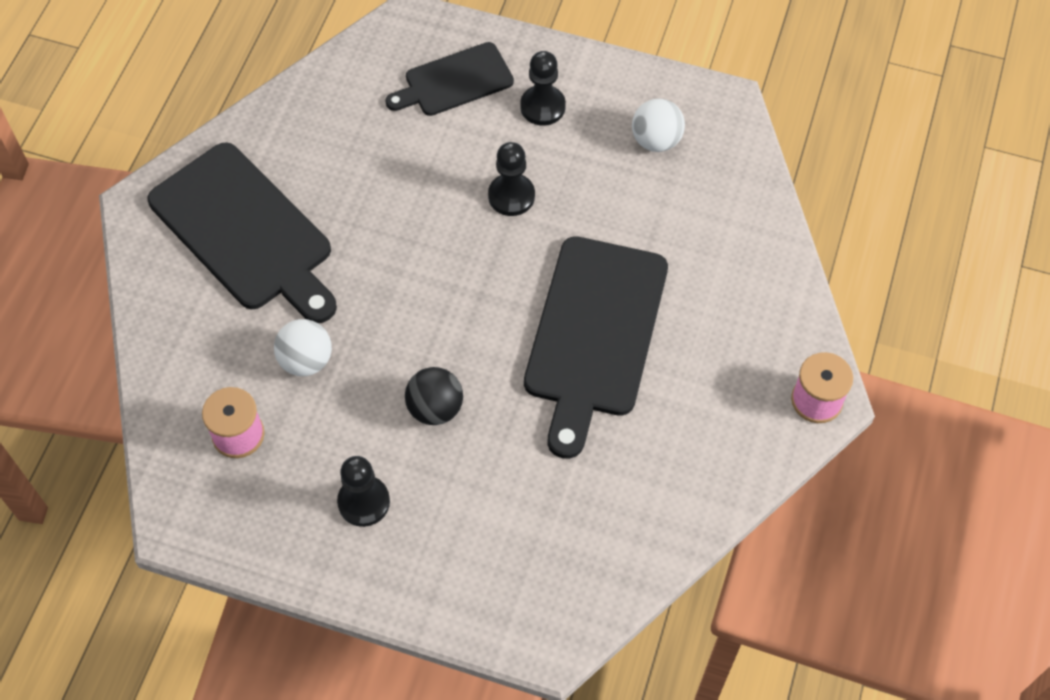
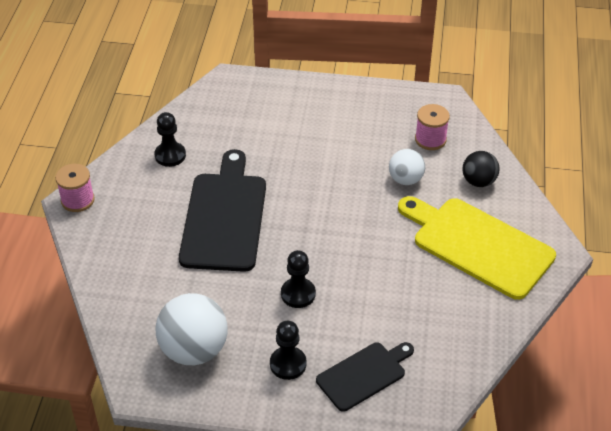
camera: 170 degrees right, 15 degrees down
black cutting board [148,142,337,323] -> yellow cutting board [398,196,556,300]
black pawn [337,456,390,527] -> black pawn moved to [154,112,186,167]
black ball [405,367,463,425] -> black ball moved to [462,151,500,187]
white ball [632,99,685,152] -> white ball [156,293,228,365], size x1.70

